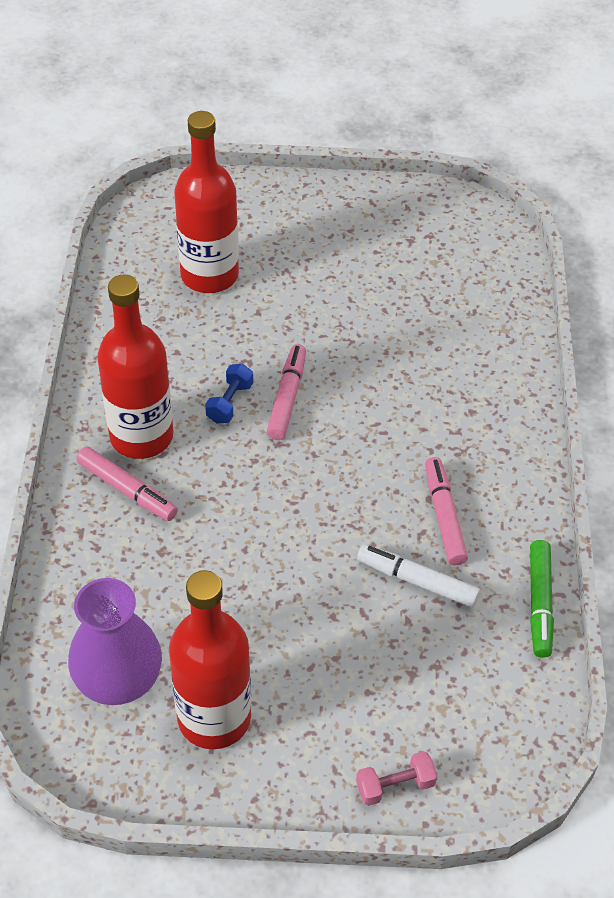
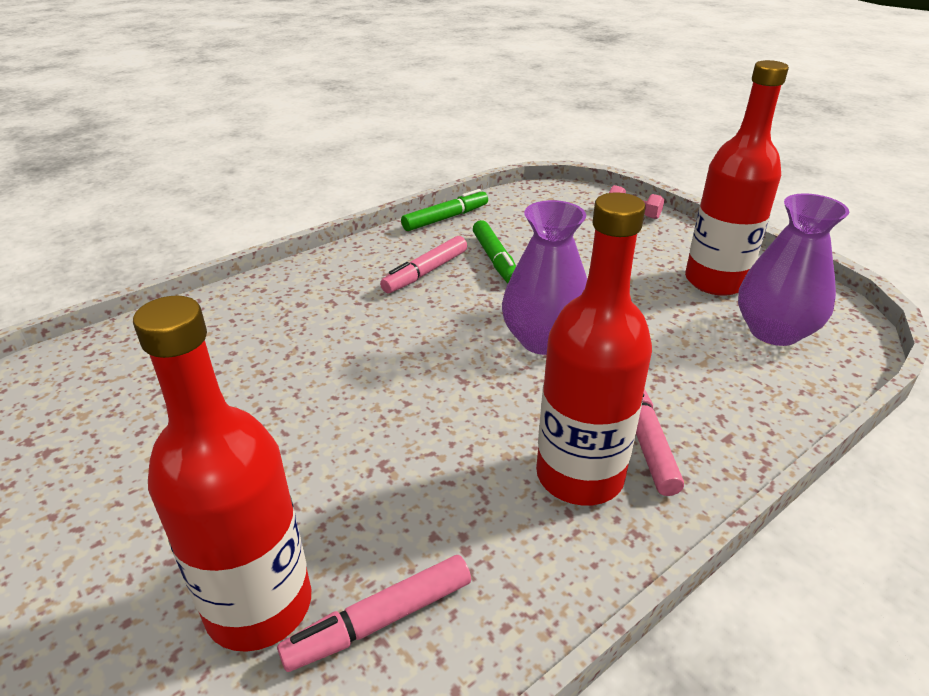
camera: 130 degrees left, 15 degrees down
blue dumbbell [205,364,253,423] -> none
pink marker [267,344,306,440] -> pink marker moved to [277,555,471,672]
white marker [357,544,480,607] -> green marker [473,220,516,284]
none -> purple vase [502,200,587,355]

